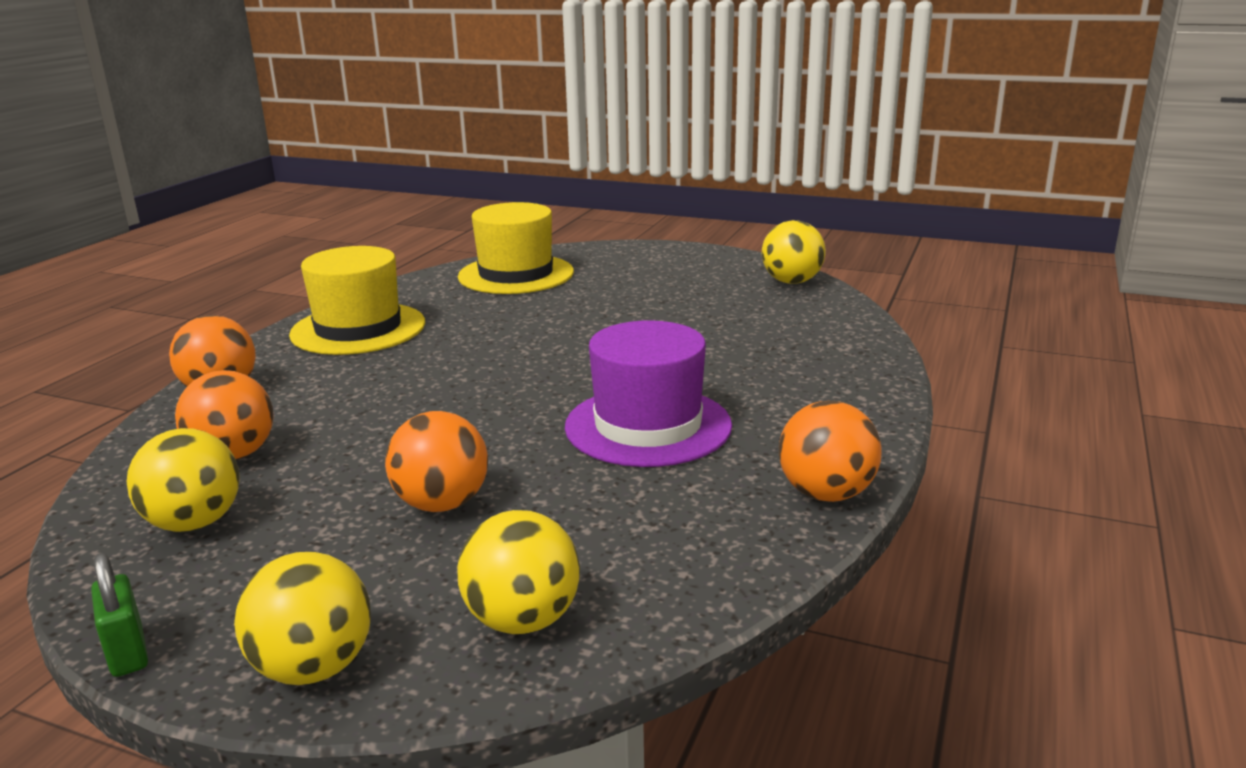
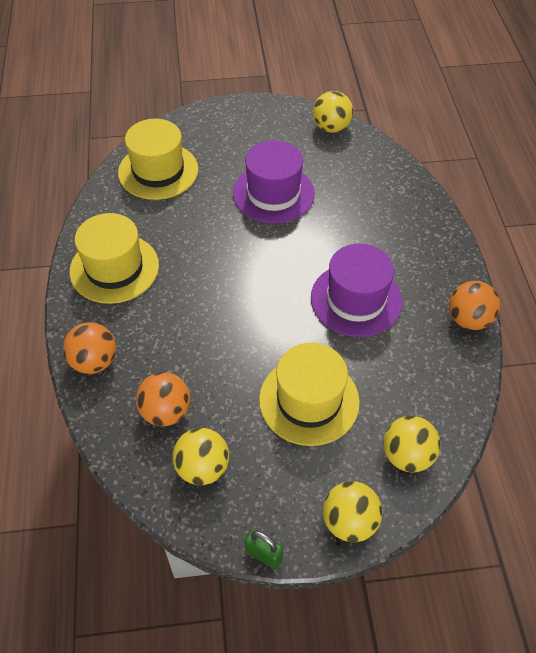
camera: 30 degrees left, 30 degrees up
orange ball [385,411,488,512] -> yellow hat [259,343,360,446]
none -> purple hat [233,140,315,224]

